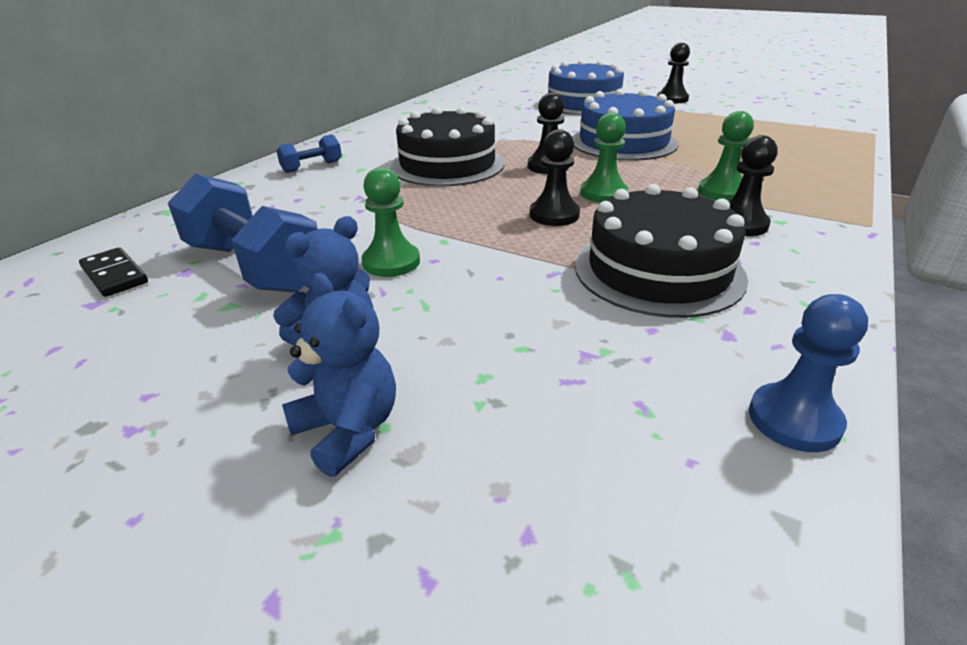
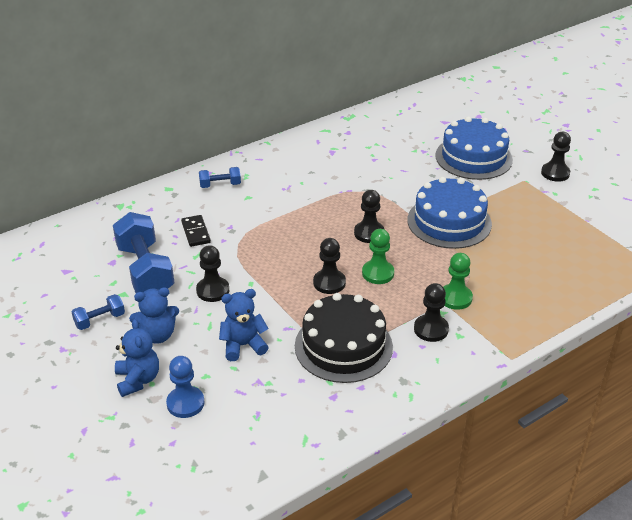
camera: 25 degrees right, 5 degrees up
black domino [79,247,148,297] -> black domino moved to [181,215,211,247]
green pawn [362,167,420,277] -> black pawn [196,245,229,302]
black cake [390,107,505,187] -> none
blue pawn [749,294,868,452] -> blue pawn moved to [166,356,205,418]
none -> blue dumbbell [72,294,125,330]
none -> blue teddy bear [219,289,269,361]

